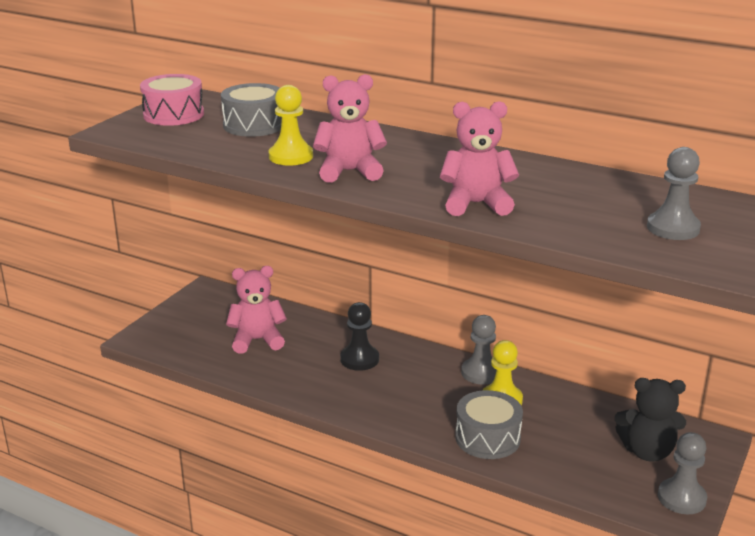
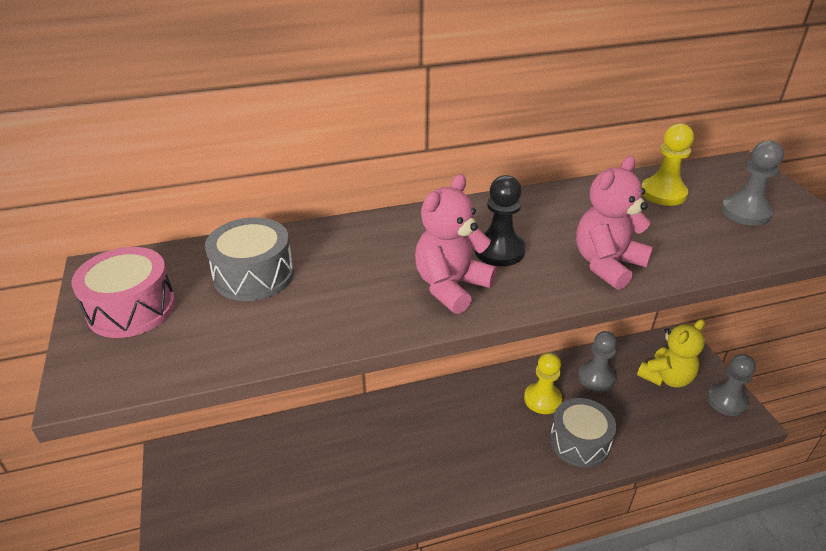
camera: 45 degrees left, 10 degrees up
pink teddy bear [226,266,287,354] -> none
yellow pawn [269,85,313,166] -> yellow pawn moved to [642,123,694,206]
black pawn [340,302,379,371] -> black pawn moved to [474,175,526,266]
grey pawn [461,315,497,385] -> grey pawn moved to [578,331,617,391]
black teddy bear [615,378,686,462] -> yellow teddy bear [637,319,705,388]

